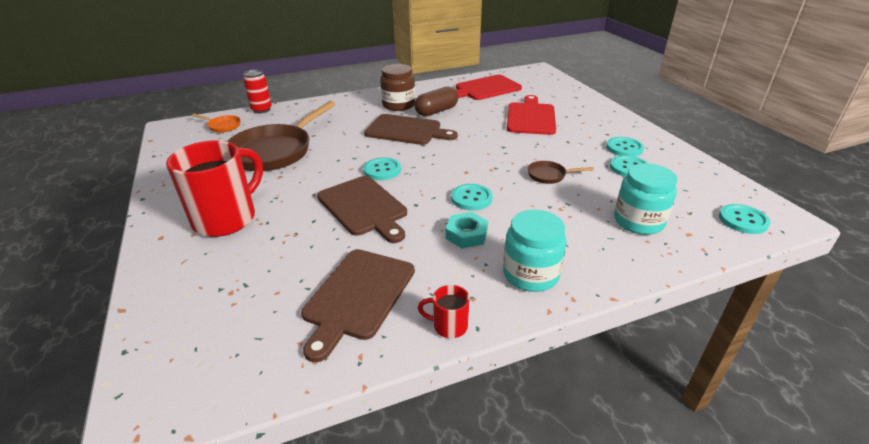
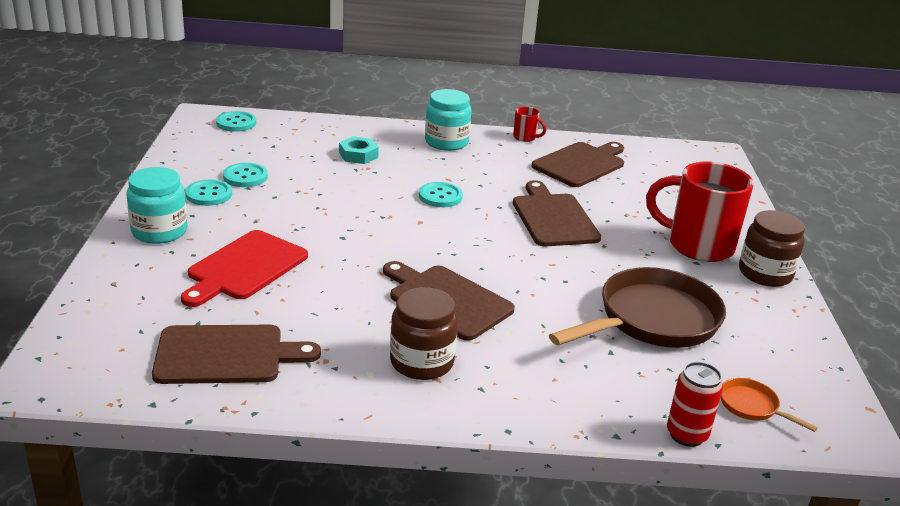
camera: 160 degrees left, 5 degrees down
red mug [166,140,263,237] -> red mug turned 60 degrees clockwise [646,162,754,262]
turquoise button [363,157,401,180] -> none
brown capsule [414,87,458,116] -> none
turquoise nut [446,212,488,248] -> turquoise nut moved to [339,136,379,164]
red cutting board [456,75,522,100] -> brown cutting board [152,325,321,384]
brown pan [527,161,594,184] -> none
turquoise jar [614,163,677,235] -> turquoise jar moved to [126,167,187,244]
none -> brown jar [739,210,805,287]

